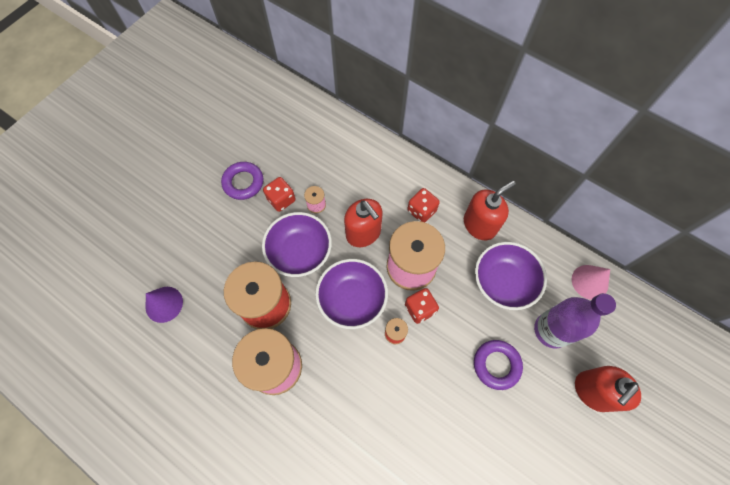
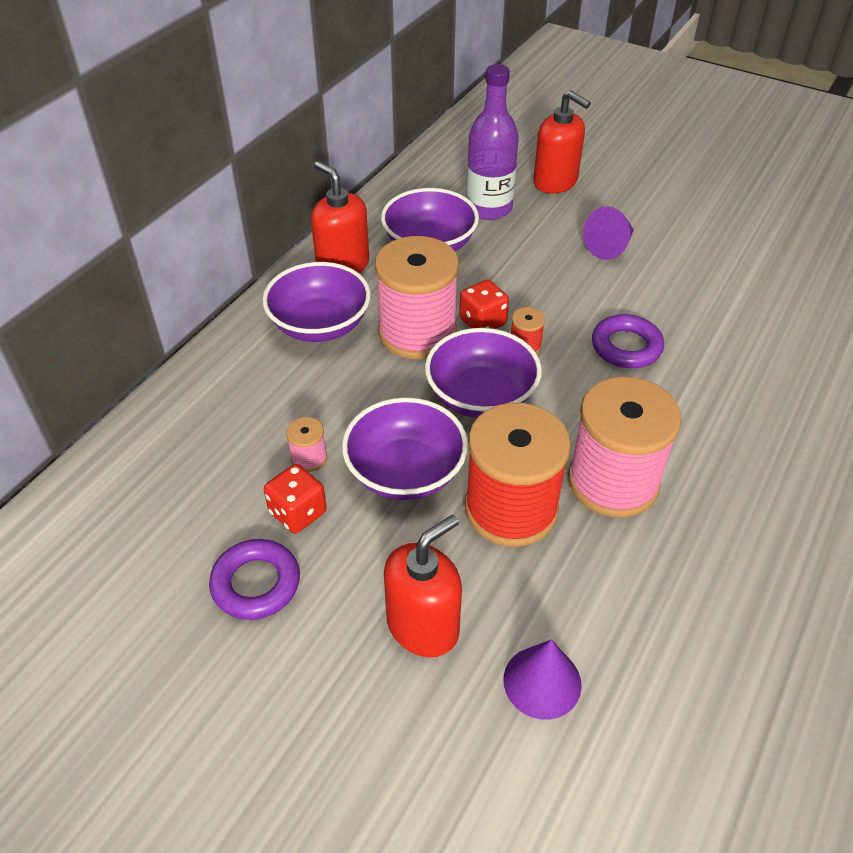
camera: 95 degrees left, 20 degrees down
red soap dispenser [344,199,382,247] -> red soap dispenser moved to [384,515,462,658]
red dice [407,188,440,222] -> purple bowl [262,262,371,342]
purple ring [474,340,523,390] -> purple ring moved to [592,314,664,368]
pink cone [572,265,610,300] -> none
none -> purple cone [583,206,634,260]

